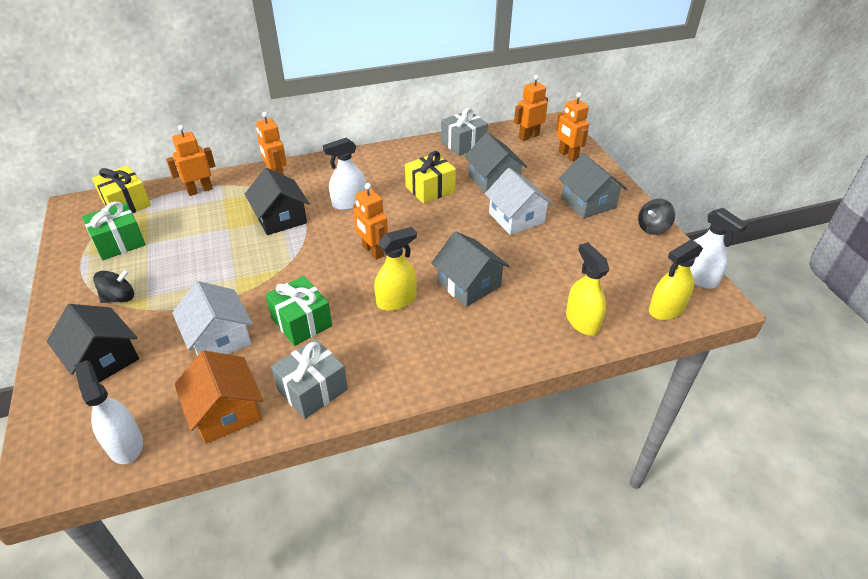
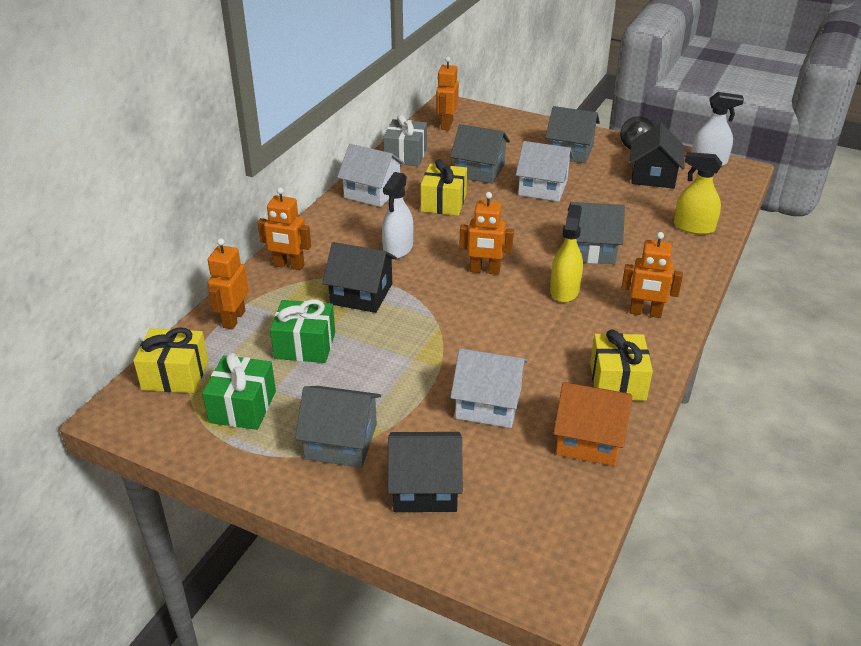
camera: 45 degrees left, 5 degrees down
white spray bottle [74,360,143,464] -> none
black spinning top [93,269,134,303] -> grey house [295,386,381,468]
green gift [265,276,332,346] -> green gift moved to [270,299,335,363]
grey gift [271,339,348,419] -> yellow gift [590,330,653,401]
orange robot [556,92,589,161] -> orange robot moved to [621,232,683,318]
yellow spray bottle [649,240,703,320] -> none
none -> white house [337,144,405,207]
none -> black house [629,123,684,189]

